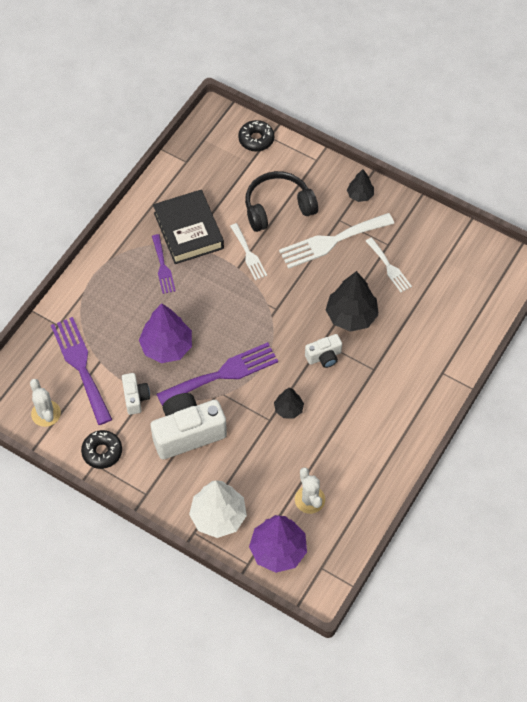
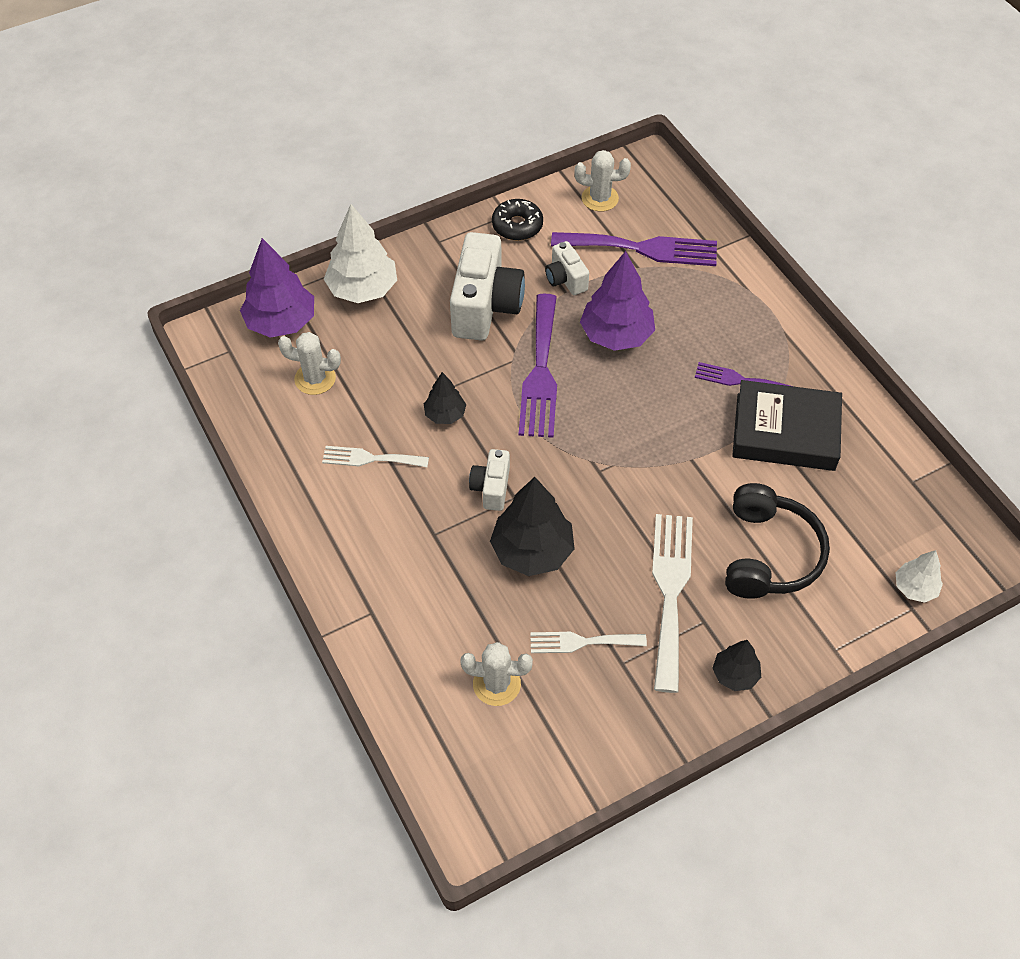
camera: 120 degrees right, 5 degrees down
white camera [122,373,150,415] -> white camera turned 45 degrees clockwise [545,241,589,295]
white fork [230,223,267,280] -> white fork moved to [322,446,429,467]
black donut [238,120,274,152] -> white tree [896,550,943,603]
none -> white cactus [460,642,533,706]

